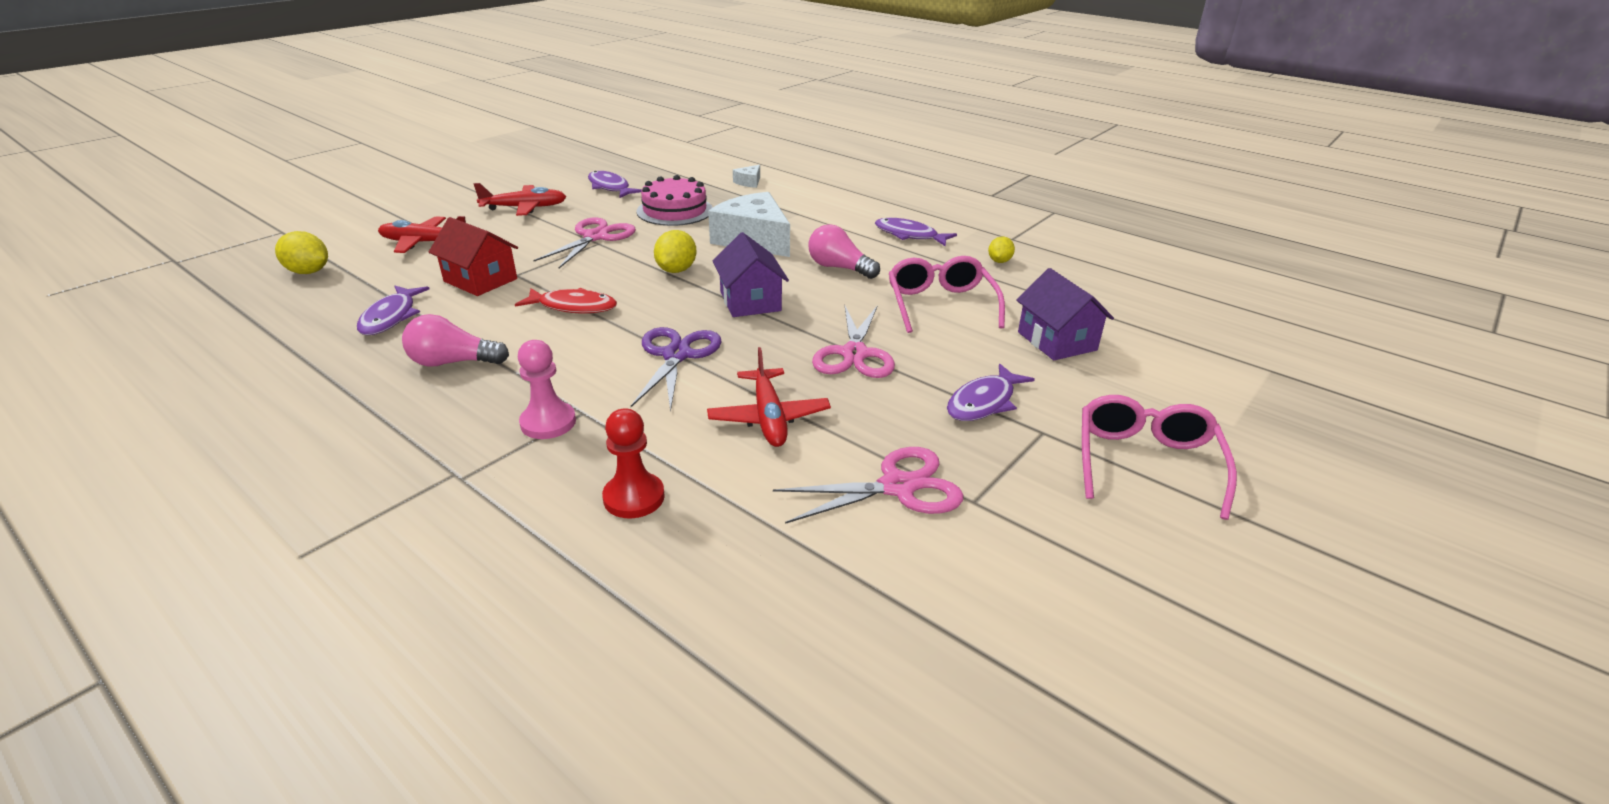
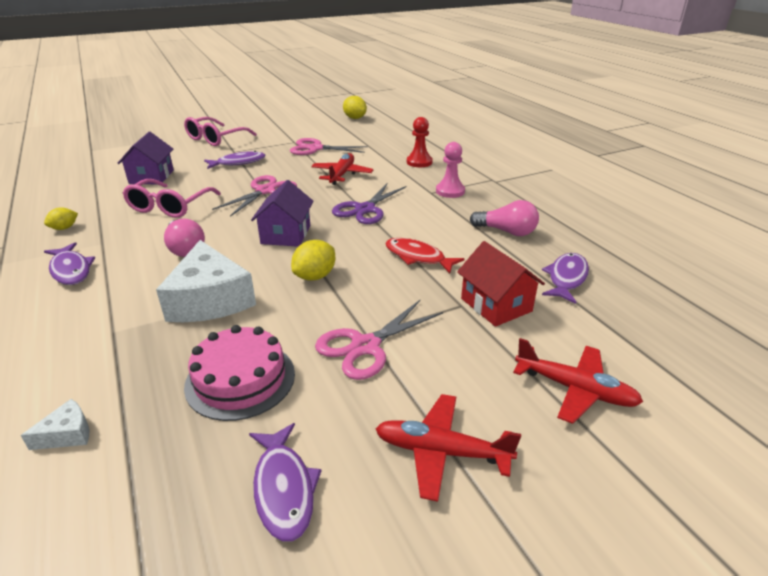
camera: 155 degrees left, 0 degrees up
yellow lemon [275,231,328,274] -> yellow lemon moved to [343,96,367,119]

